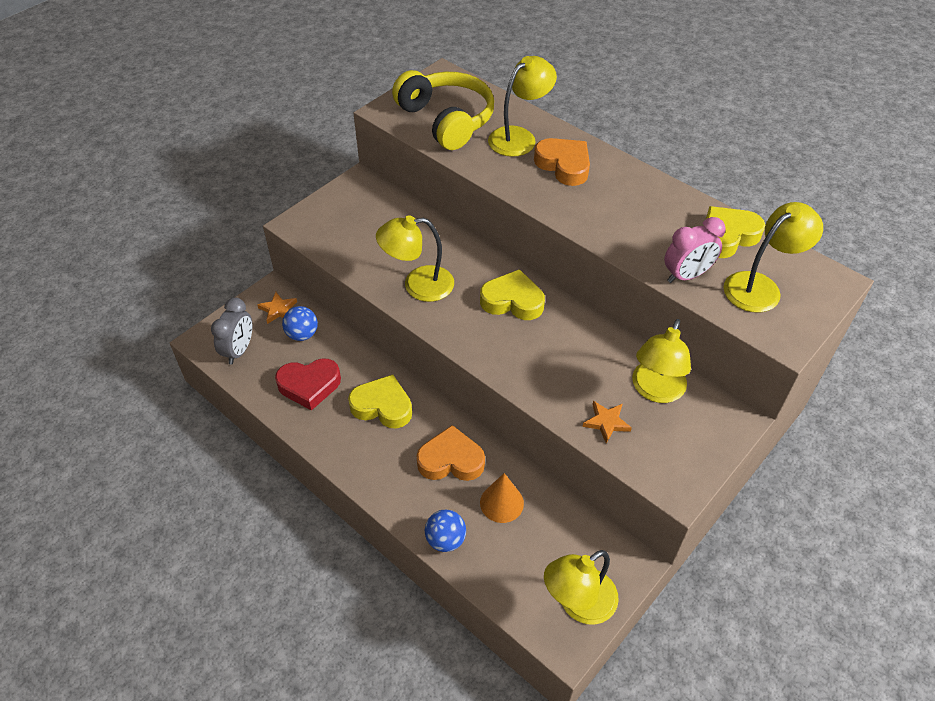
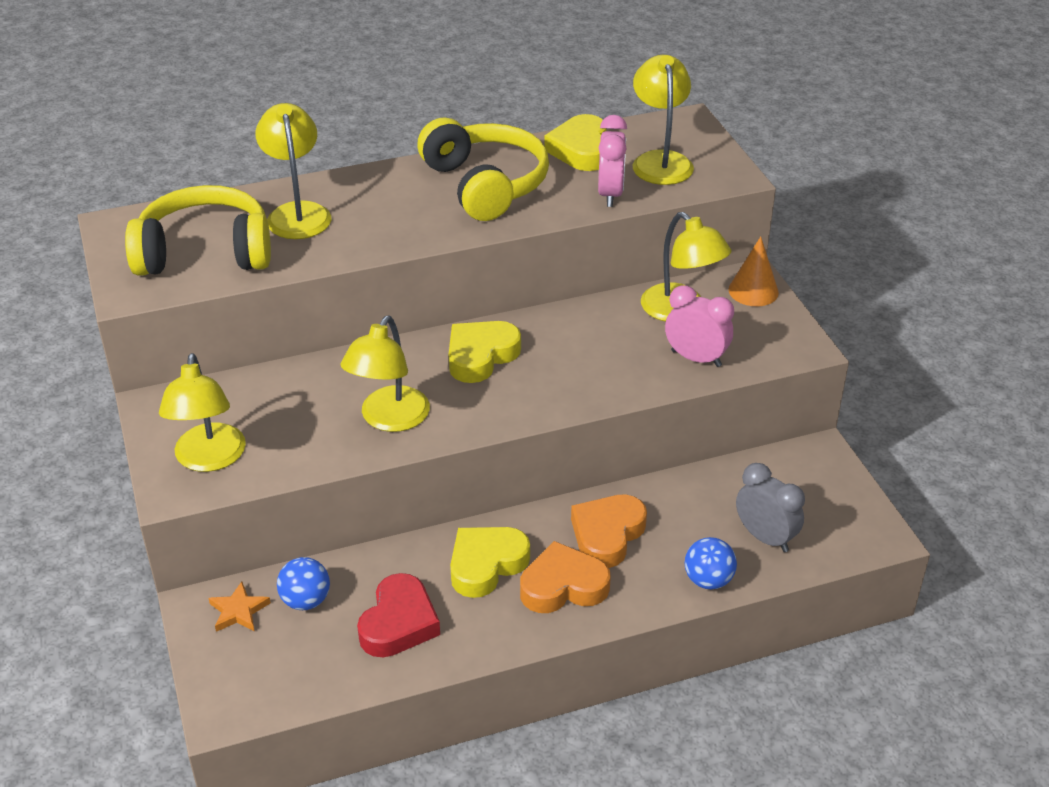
camera: 60 degrees left, 10 degrees down
grey clock [211,298,252,364] -> grey clock moved to [736,463,805,552]
orange cone [480,473,524,523] -> orange cone moved to [729,236,779,306]
orange heart [534,138,590,186] -> orange heart moved to [520,541,611,613]
yellow lamp [544,550,619,625] -> yellow lamp moved to [159,353,246,472]
orange star [582,401,632,444] -> pink clock [665,285,734,367]
none -> yellow headphones [417,117,549,221]

